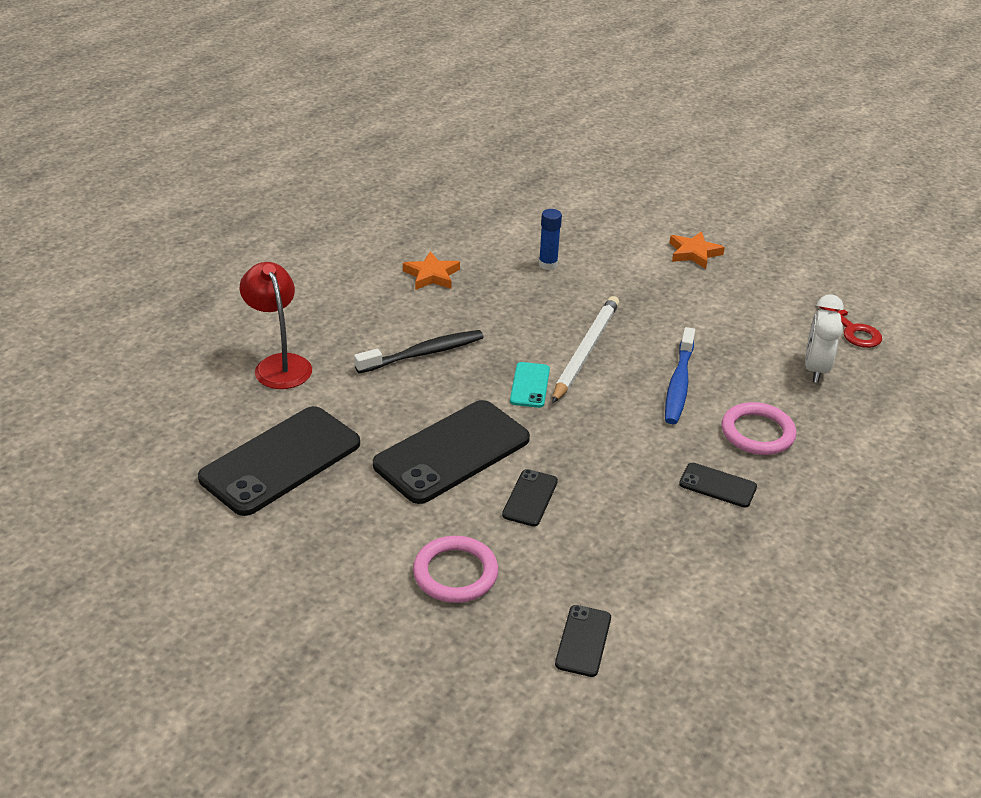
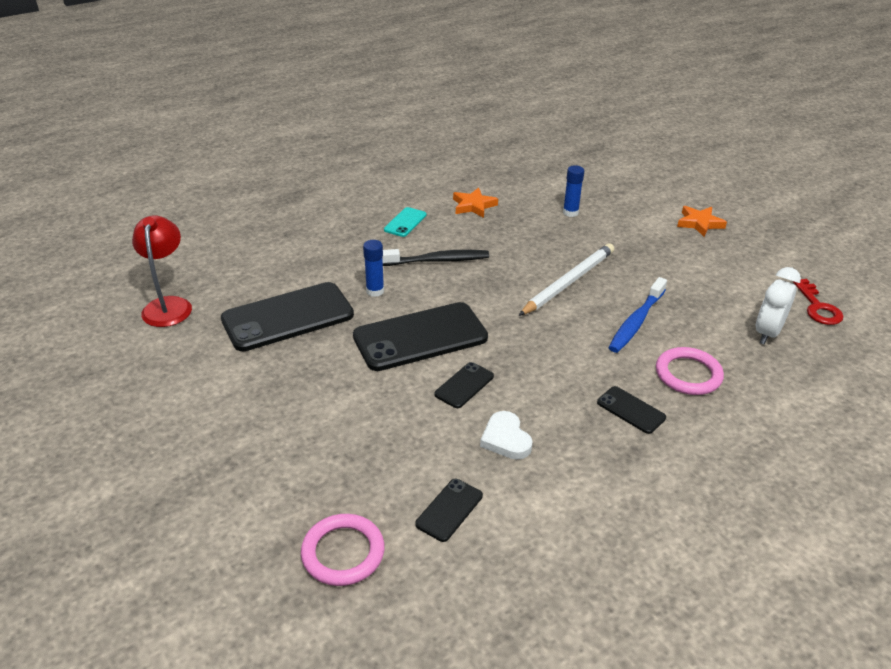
camera: 20 degrees right, 0 degrees up
red lamp [240,262,312,389] -> red lamp moved to [132,215,192,327]
pink ring [413,536,498,603] -> pink ring moved to [301,514,385,586]
turquoise phone [510,362,550,408] -> turquoise phone moved to [384,207,427,237]
none -> blue glue stick [363,240,384,297]
none -> white heart [480,411,533,460]

